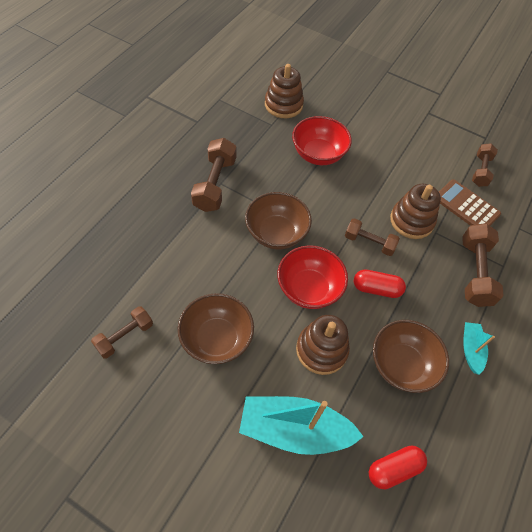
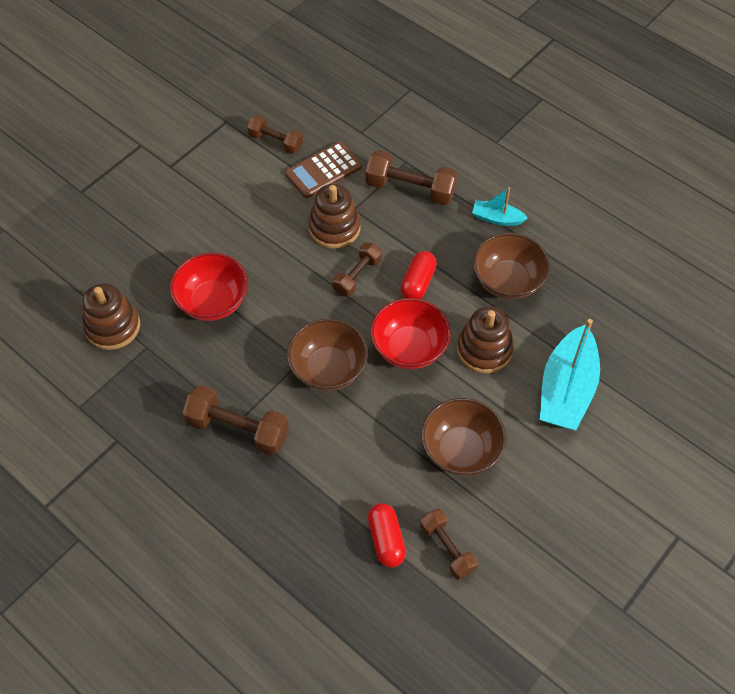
camera: 75 degrees left, 0 degrees up
red capsule [369,446,427,489] -> red capsule moved to [368,503,406,568]

